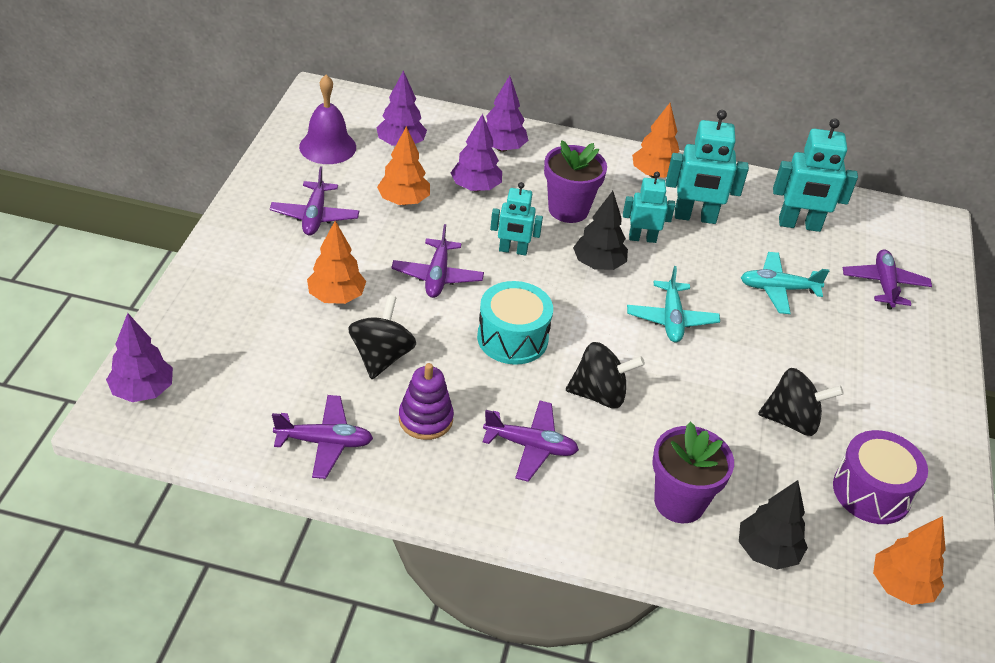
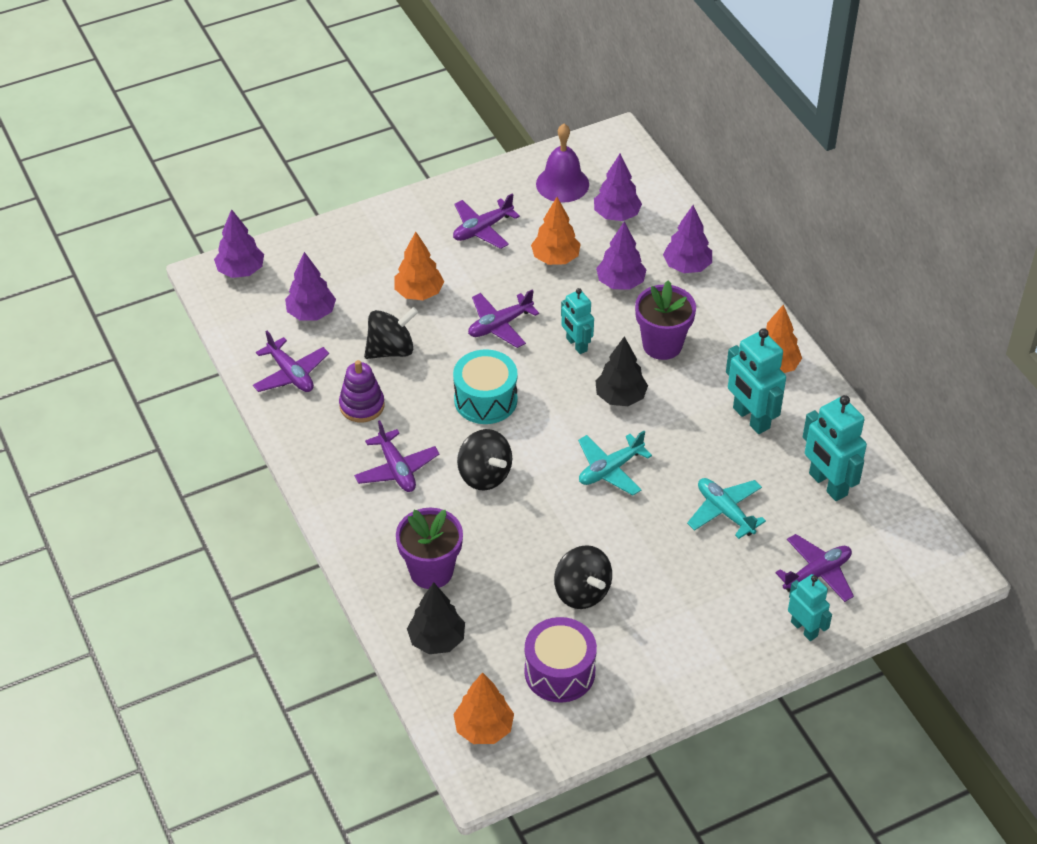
camera: 55 degrees right, 5 degrees up
turquoise robot [623,172,675,243] -> turquoise robot moved to [788,574,832,641]
none -> purple tree [285,252,336,320]

